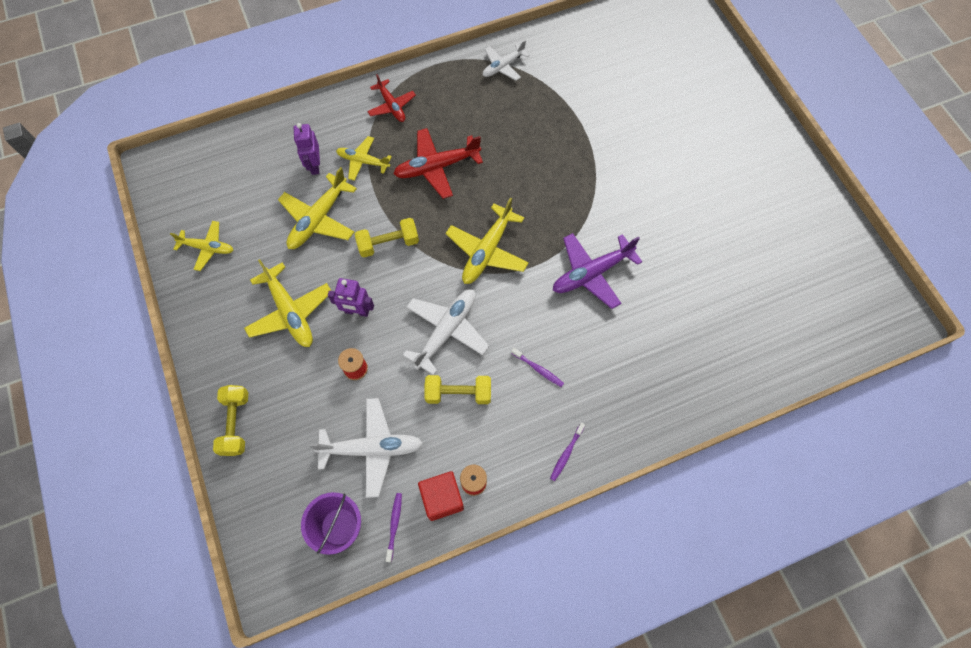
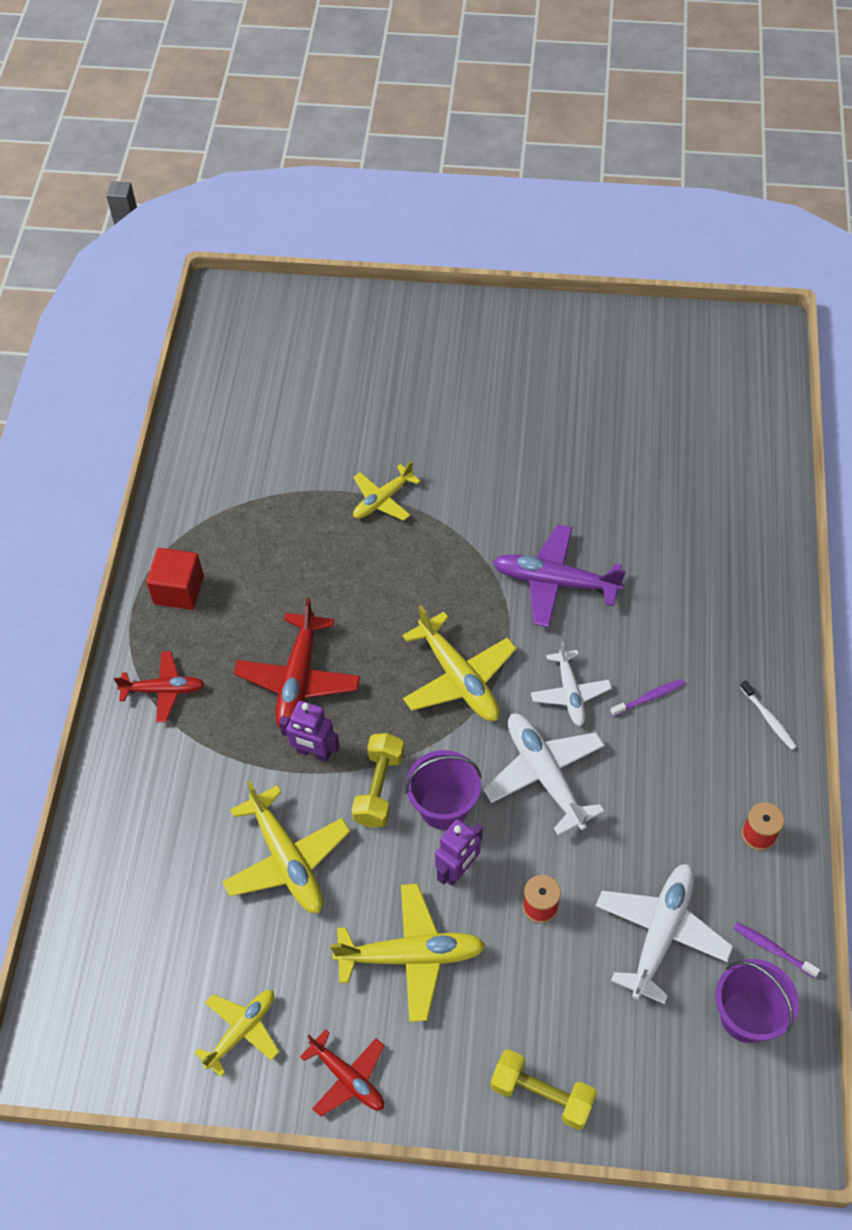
camera: 60 degrees left, 10 degrees down
purple robot [294,123,320,175] -> purple robot moved to [279,700,340,762]
yellow plane [336,136,392,181] -> yellow plane moved to [353,461,421,521]
red cube [418,471,464,521] -> red cube moved to [146,548,204,610]
yellow dumbbell [424,375,491,404] -> none
white plane [483,40,530,81] -> white plane moved to [531,641,612,726]
purple toothbrush [550,423,585,481] -> white toothbrush [740,680,797,750]
purple plane [553,233,642,309] -> purple plane turned 105 degrees clockwise [493,524,626,627]
none -> red plane [300,1029,384,1117]
none -> purple bucket [405,750,481,830]

